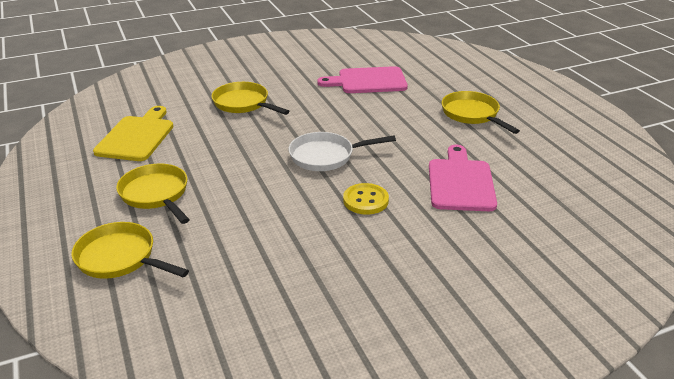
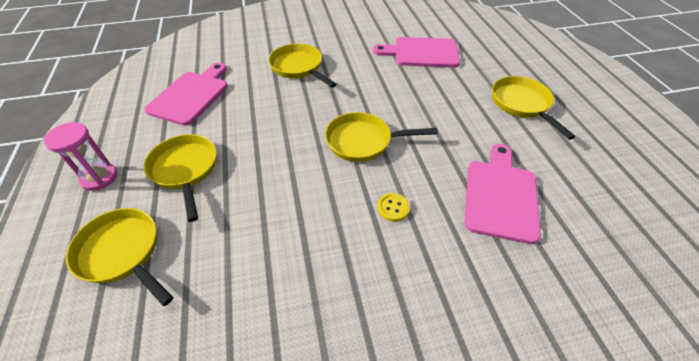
camera: 10 degrees right, 15 degrees up
yellow cutting board [93,106,174,161] -> pink cutting board [144,63,228,126]
white pan [289,132,396,171] -> yellow pan [325,112,438,162]
yellow button [343,183,389,215] -> yellow button [377,193,410,221], size x0.66
none -> pink hourglass [44,122,117,191]

